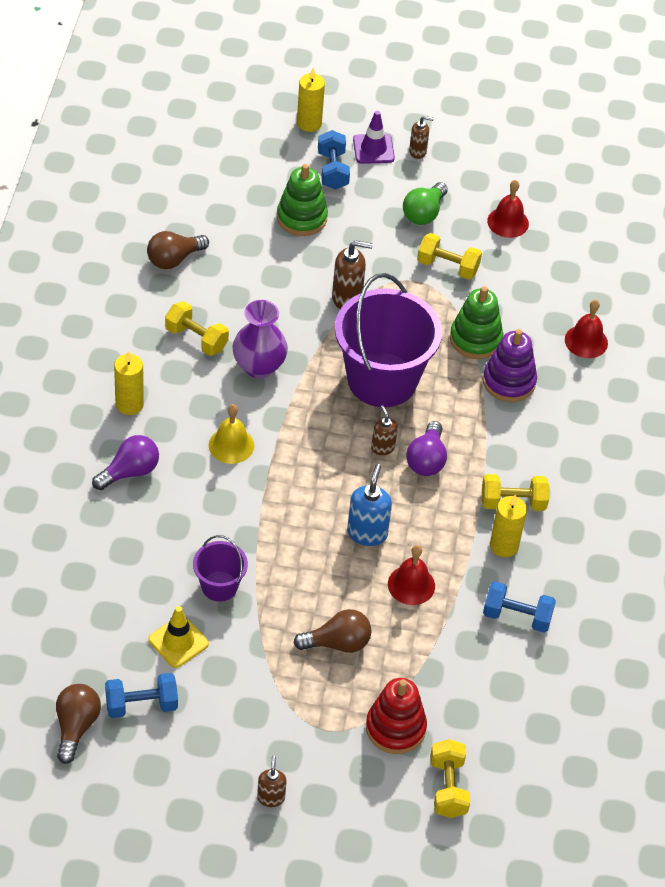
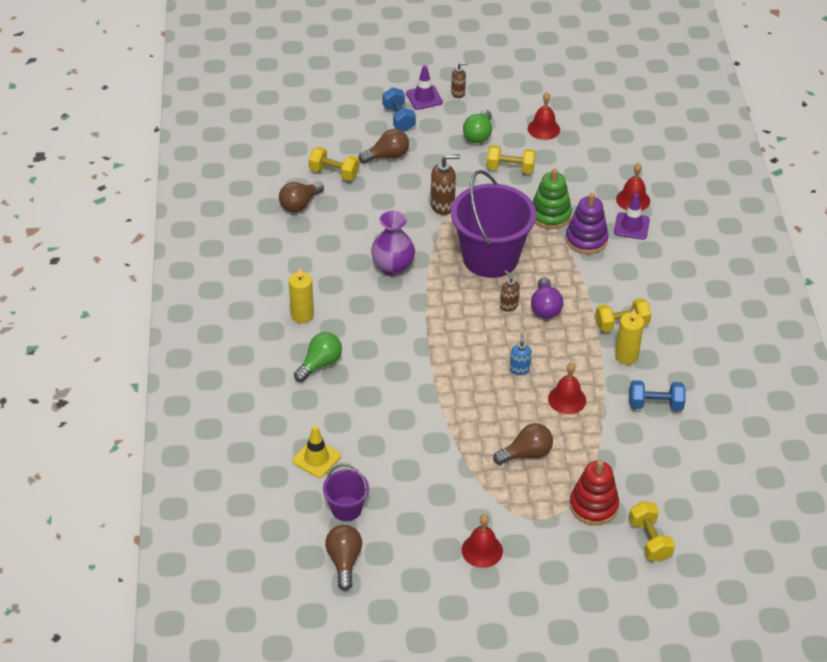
camera: 10 degrees left, 5 degrees down
purple light bulb [92,435,159,490] -> green light bulb [294,332,342,382]
blue dumbbell [105,673,178,718] -> none
yellow traffic cone [148,606,209,668] -> yellow traffic cone moved to [292,426,341,478]
yellow dumbbell [165,301,229,356] -> yellow dumbbell moved to [309,147,359,181]
purple bucket [193,535,248,602] -> purple bucket moved to [323,464,369,521]
yellow bell [209,404,254,464] -> none
brown soap dispenser [257,756,287,807] -> none
green stacking toy [277,164,328,236] -> brown light bulb [359,129,409,164]
yellow candle [297,68,325,132] -> none
blue soap dispenser [347,464,392,546] -> blue soap dispenser [510,332,532,375], size x0.62
none -> red bell [462,514,503,568]
none -> purple traffic cone [614,193,650,240]

